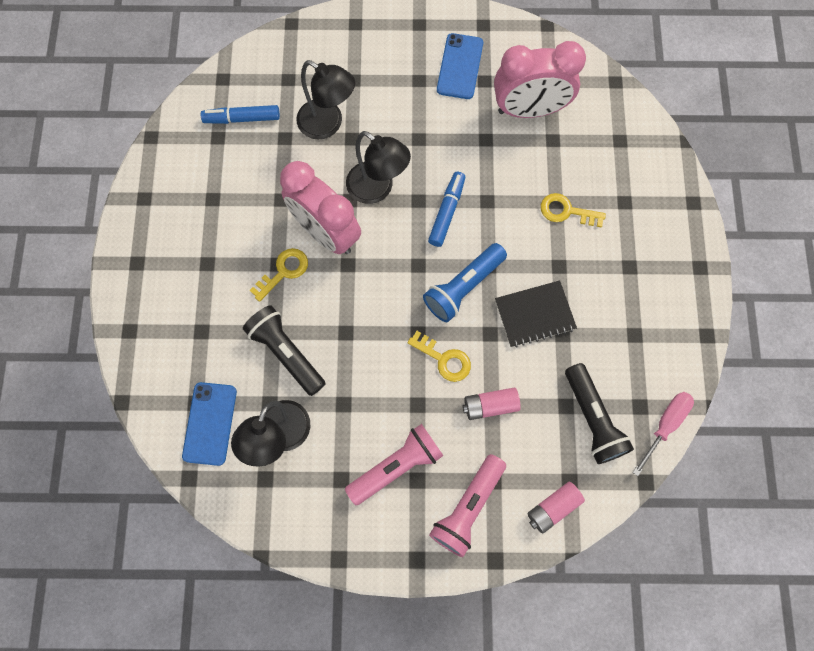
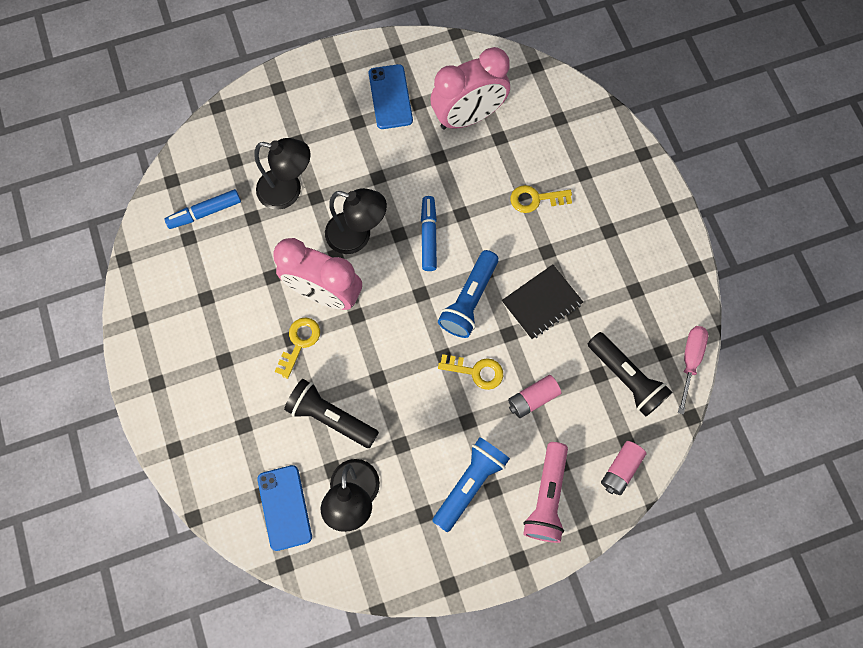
camera: 20 degrees left, 0 degrees up
pink flashlight [345,424,443,505] -> blue flashlight [432,437,510,532]

